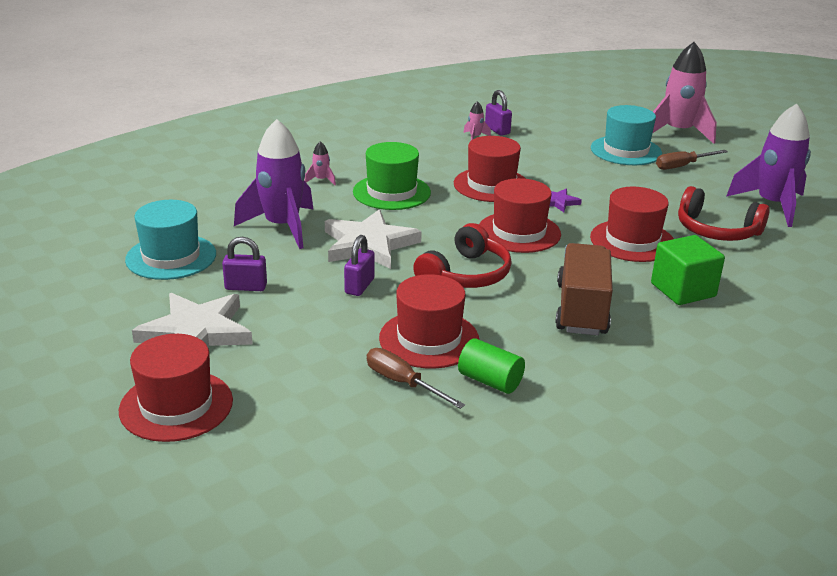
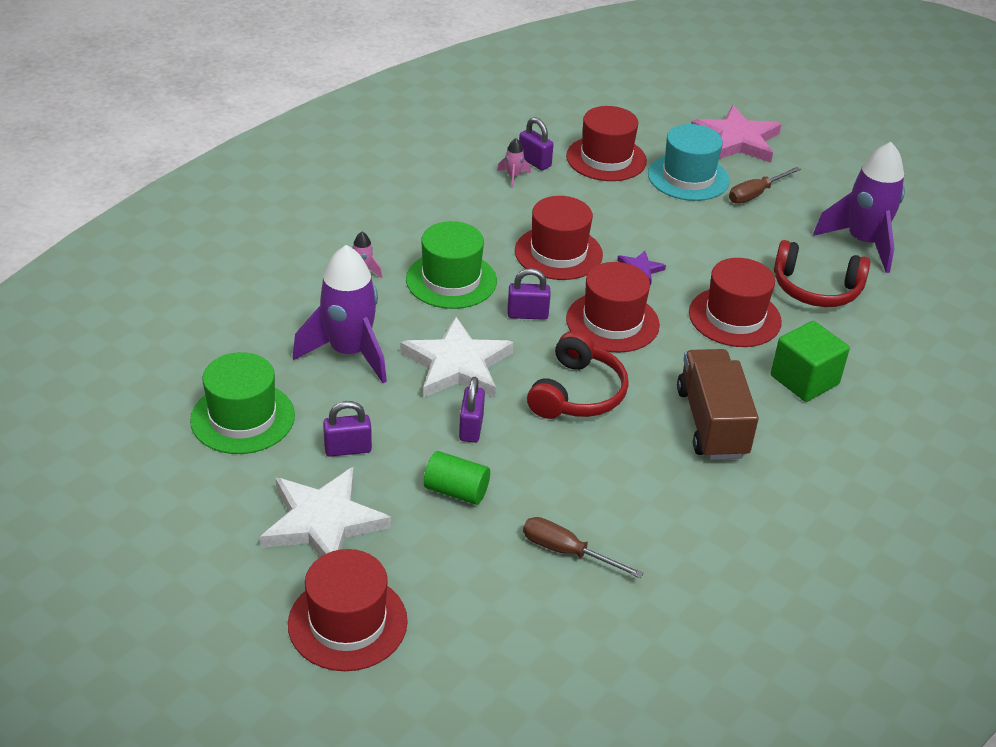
camera: 15 degrees left, 10 degrees up
turquoise hat [125,200,216,280] -> green hat [190,352,295,454]
red hat [379,274,479,369] -> red hat moved to [566,106,647,181]
green cylinder [458,338,525,394] -> green cylinder moved to [424,451,490,505]
pink rocket [653,42,717,144] -> pink star [691,105,782,163]
none -> purple padlock [508,268,551,320]

